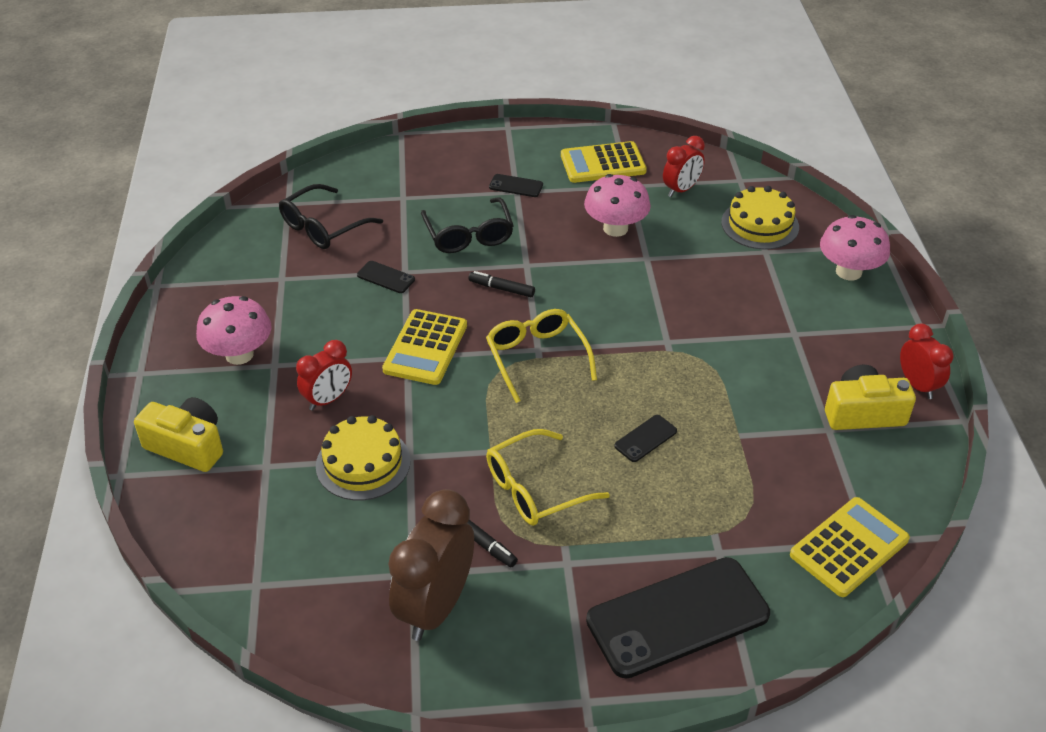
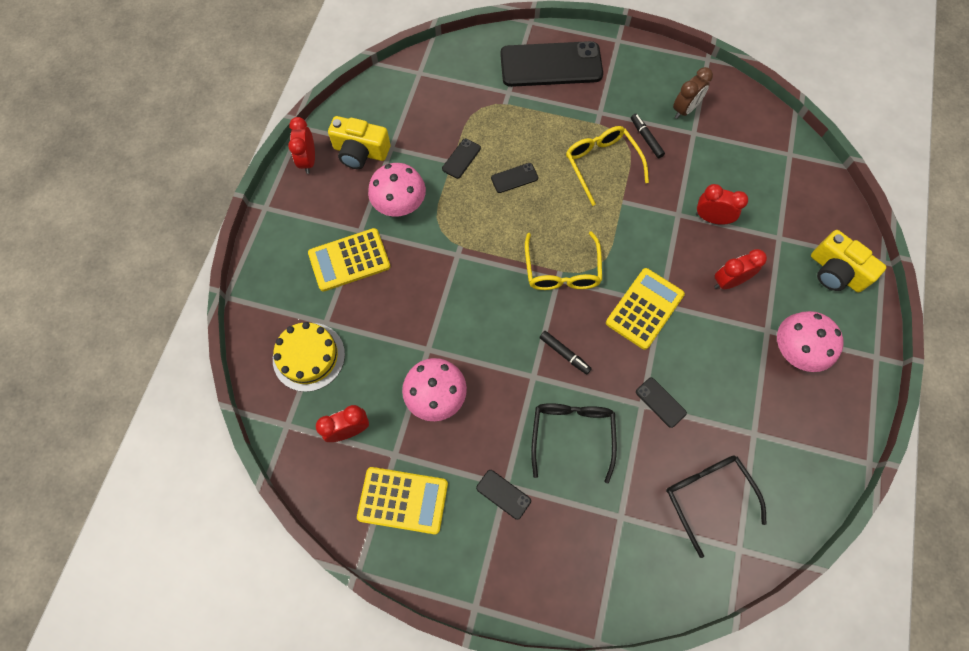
camera: 160 degrees left, 25 degrees up
black glasses [279,184,383,249] -> black glasses turned 90 degrees counterclockwise [666,456,767,558]
yellow cake [316,415,411,501] -> red clock [696,184,748,225]
brown clock [388,489,474,641] -> brown clock [673,67,713,119], size x0.58
yellow glasses [486,429,610,526] -> yellow glasses turned 105 degrees counterclockwise [566,126,649,206]
yellow calculator [790,497,910,597] -> yellow calculator moved to [308,228,391,292]
pink mushroom [820,215,890,280] -> pink mushroom moved to [368,163,426,217]
none -> black phone [442,138,481,179]

